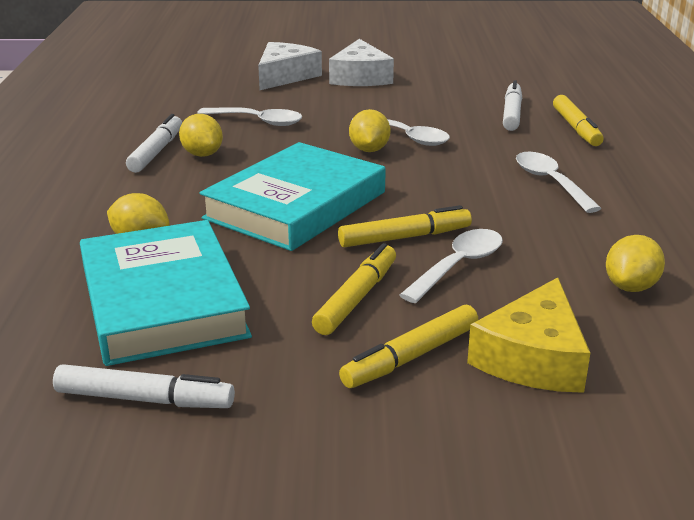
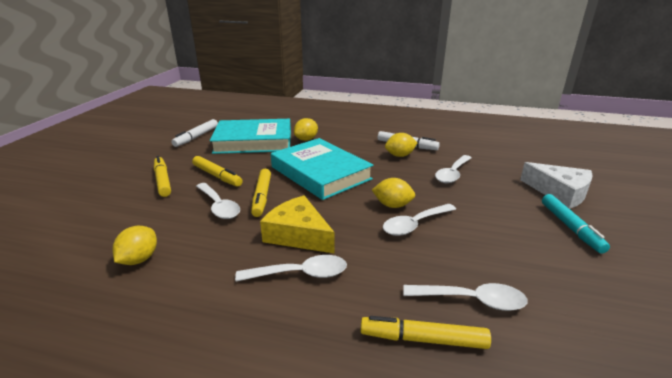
camera: 105 degrees right, 0 degrees up
white cheese [329,39,394,86] -> turquoise marker [542,194,610,254]
yellow cheese [467,277,590,393] -> yellow cheese moved to [260,196,335,254]
white marker [503,80,522,131] -> white spoon [403,283,528,311]
yellow lemon [606,235,665,292] -> yellow lemon turned 60 degrees clockwise [113,226,157,265]

